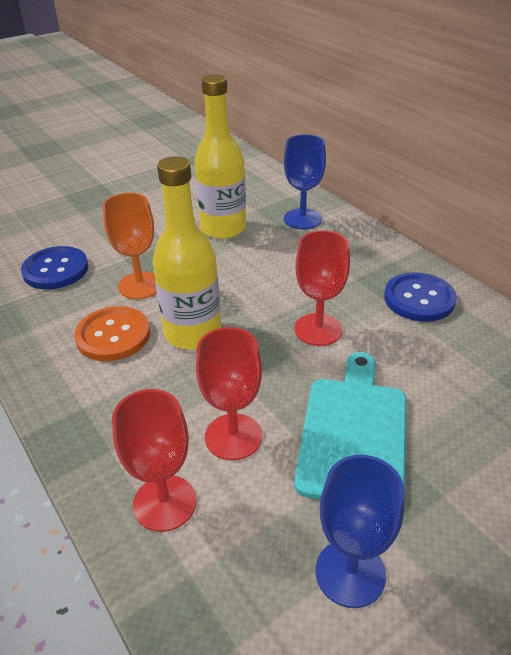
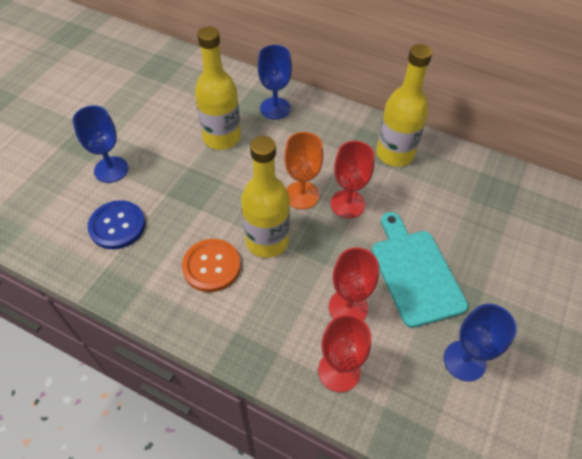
camera: 30 degrees left, 15 degrees up
orange goblet [103,193,157,299] -> orange goblet moved to [284,132,323,209]
blue button [384,272,457,322] -> yellow bottle [376,44,432,167]
none -> blue goblet [72,105,128,183]

